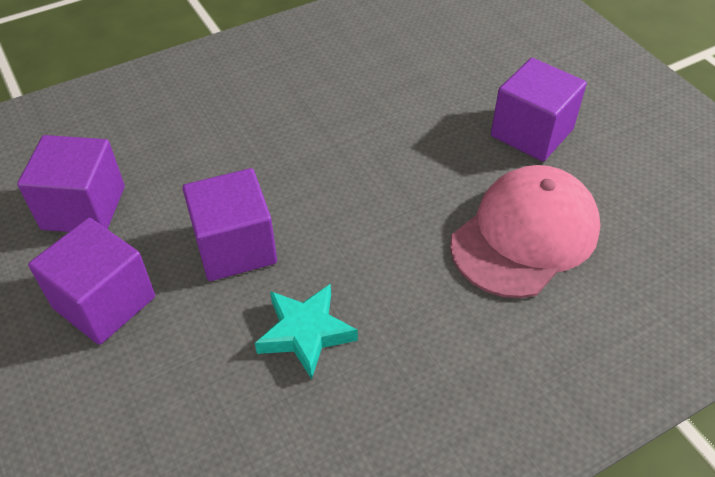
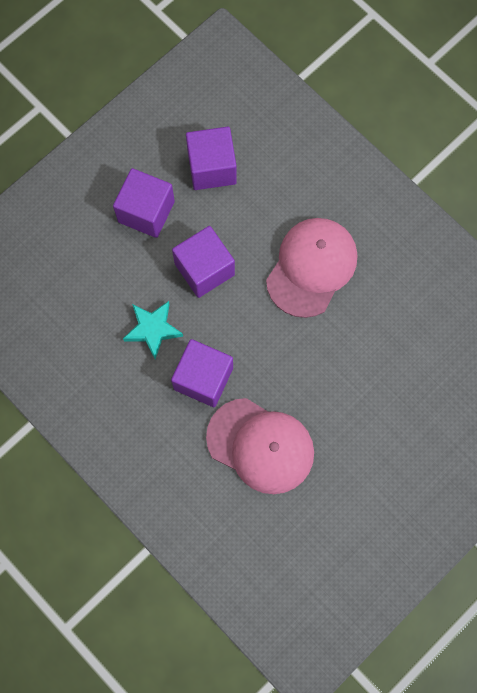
camera: 75 degrees right, 25 degrees up
purple cube [491,58,587,162] -> purple cube moved to [171,339,233,407]
none -> pink cap [266,218,357,318]

